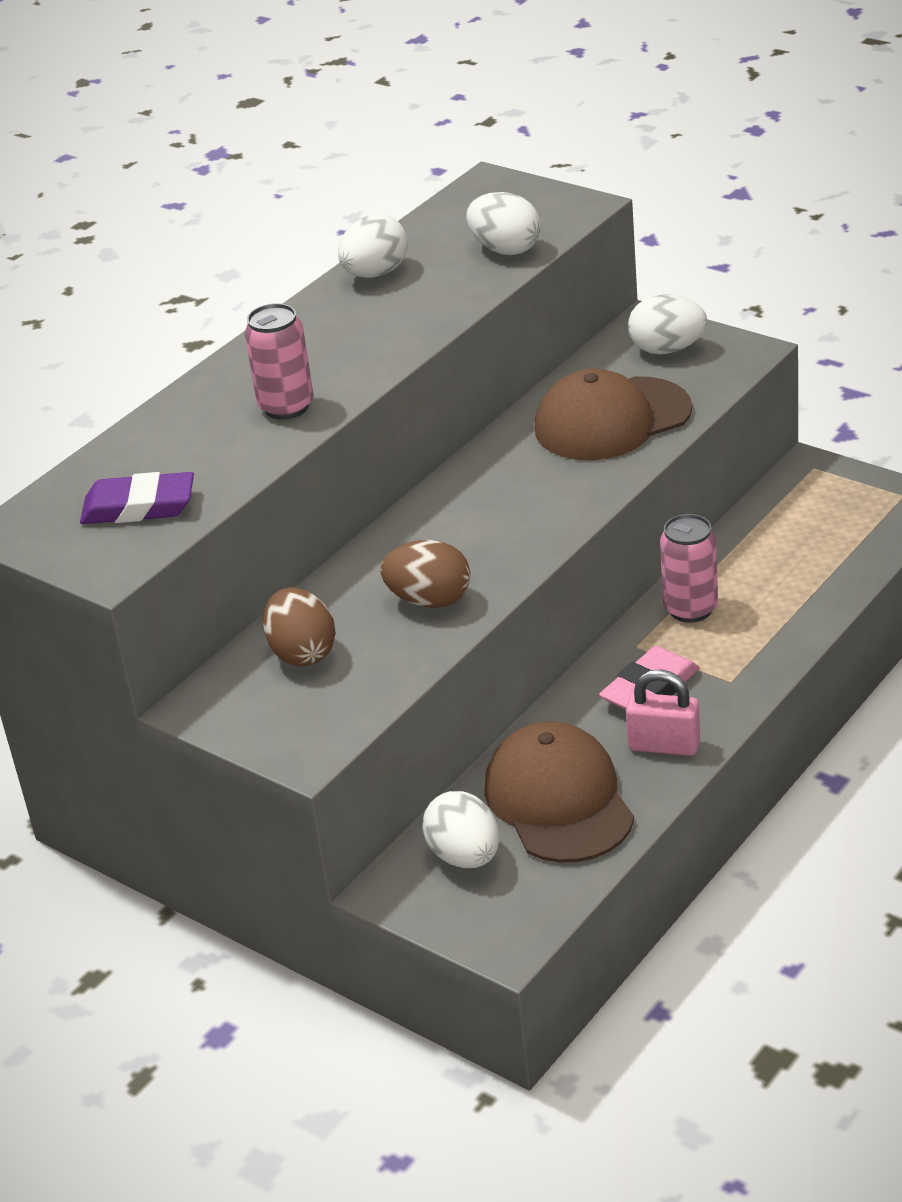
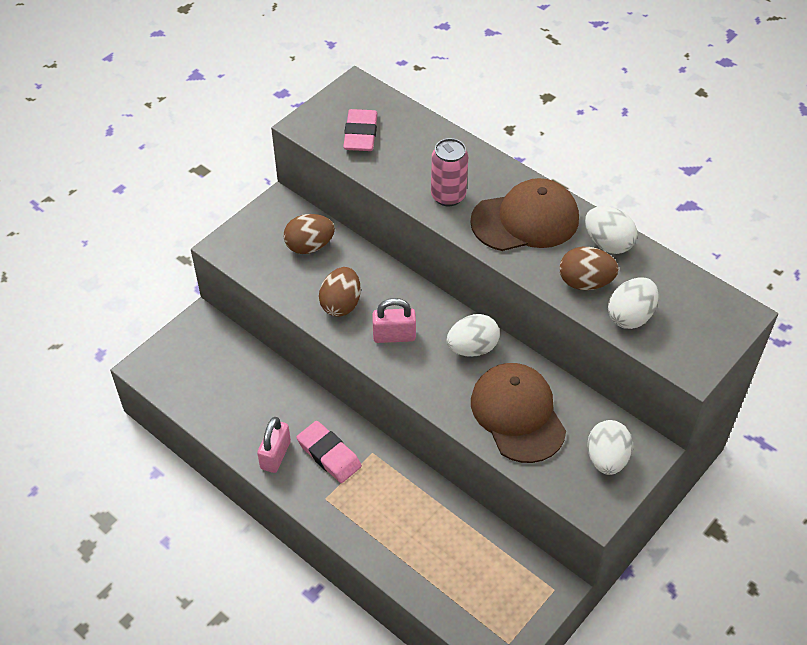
camera: 90 degrees right, 15 degrees up
purple eraser [80,472,194,524] -> pink eraser [343,109,378,151]
white egg [423,791,499,868] -> white egg moved to [447,314,500,357]
brown cap [484,721,634,863] -> brown cap moved to [470,178,579,251]
pink can [660,514,718,623] -> none
none -> pink padlock [372,298,416,343]
none -> brown egg [559,247,619,290]

